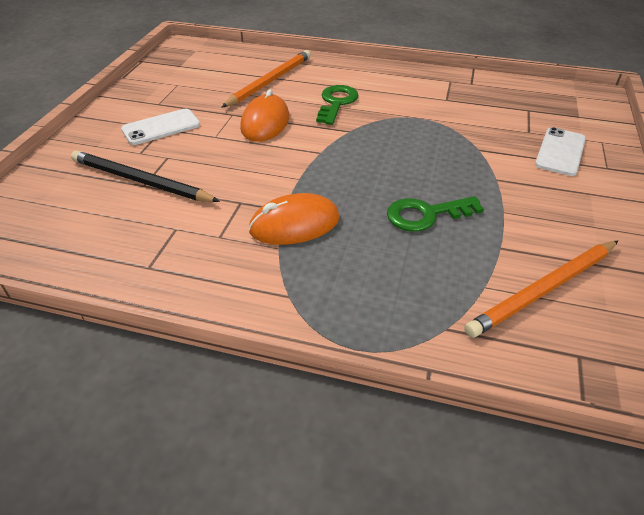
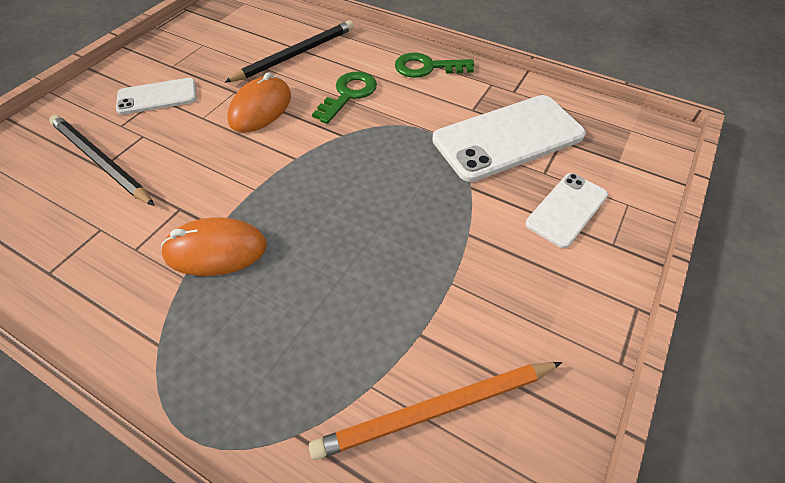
camera: 15 degrees right, 10 degrees up
orange pencil [221,50,311,108] -> black pencil [225,20,354,83]
green key [387,196,484,232] -> green key moved to [395,53,474,78]
none -> white phone [432,95,586,182]

